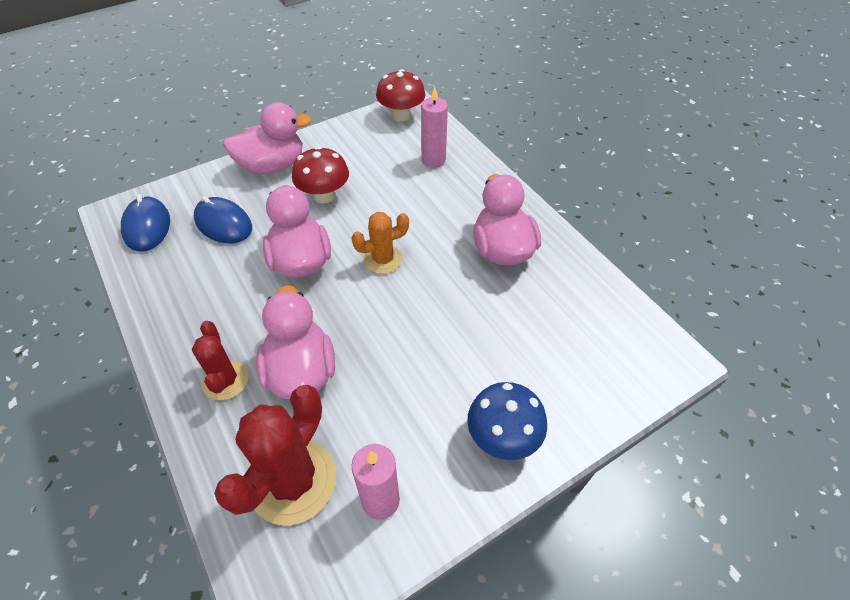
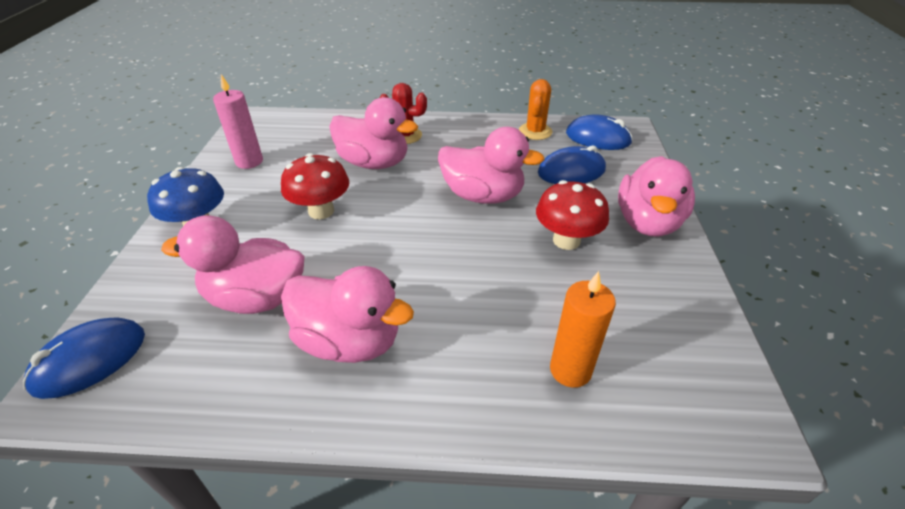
camera: 125 degrees right, 10 degrees down
red cactus [214,385,336,525] -> none
orange cactus [351,212,409,274] -> orange cactus moved to [519,79,552,140]
red mushroom [376,69,426,121] -> red mushroom moved to [281,153,349,219]
pink candle [421,86,448,168] -> orange candle [550,271,616,388]
none -> blue mouse [23,317,145,399]
none -> pink duck [161,215,305,314]

